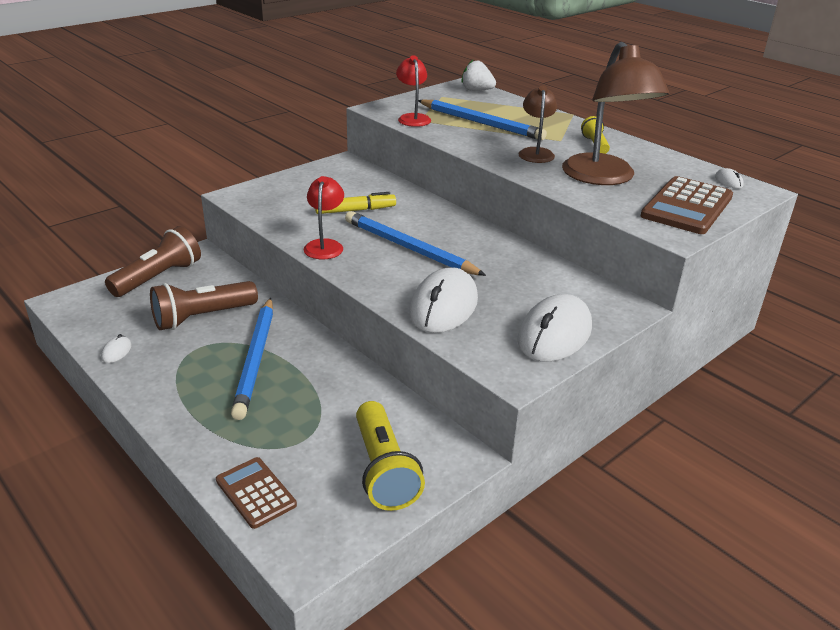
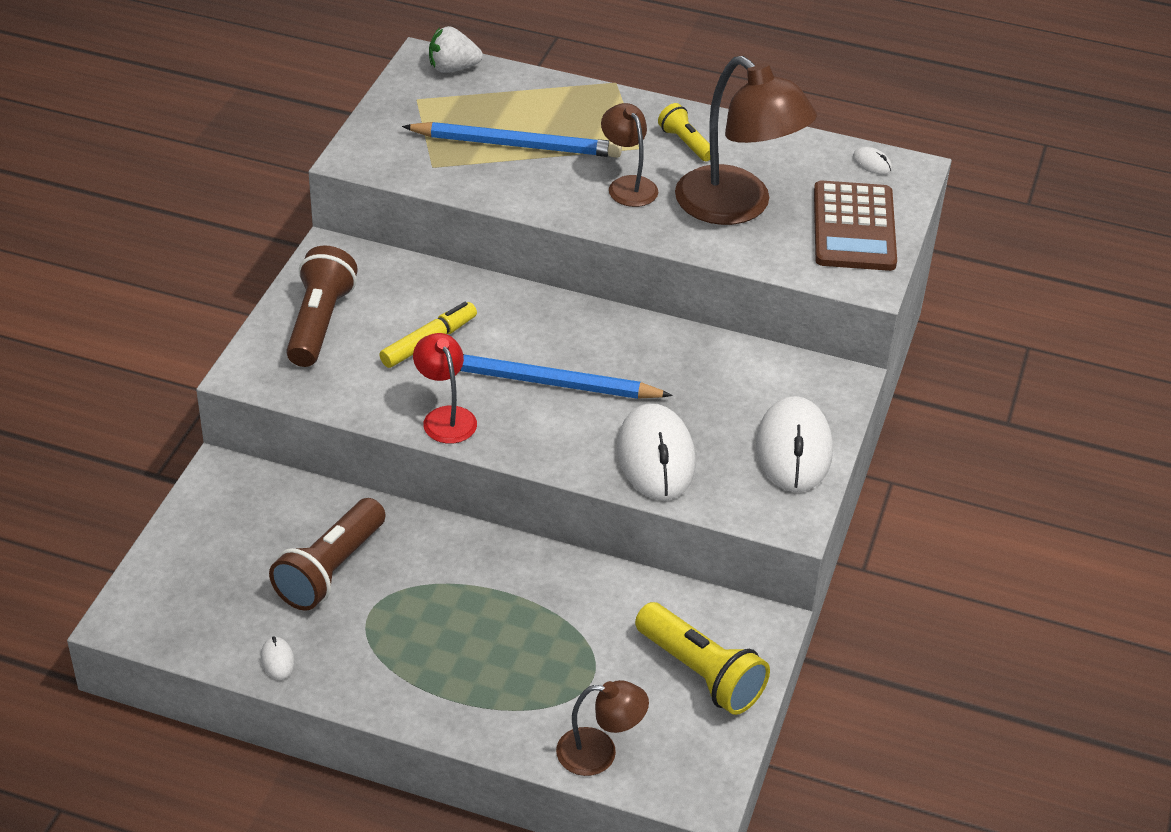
camera: 30 degrees left, 10 degrees up
brown flashlight [105,226,201,297] -> brown flashlight moved to [286,246,358,367]
brown calculator [216,457,297,529] -> brown lamp [556,680,649,776]
blue pencil [231,298,273,420] -> none
red lamp [396,55,431,127] -> none

